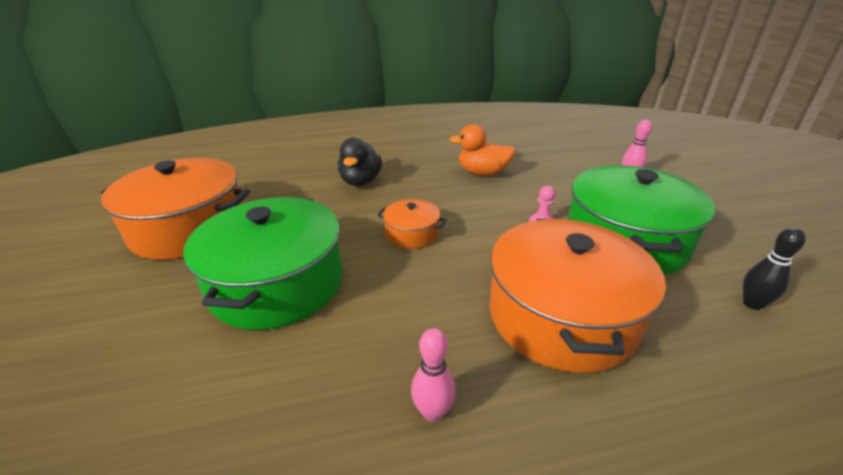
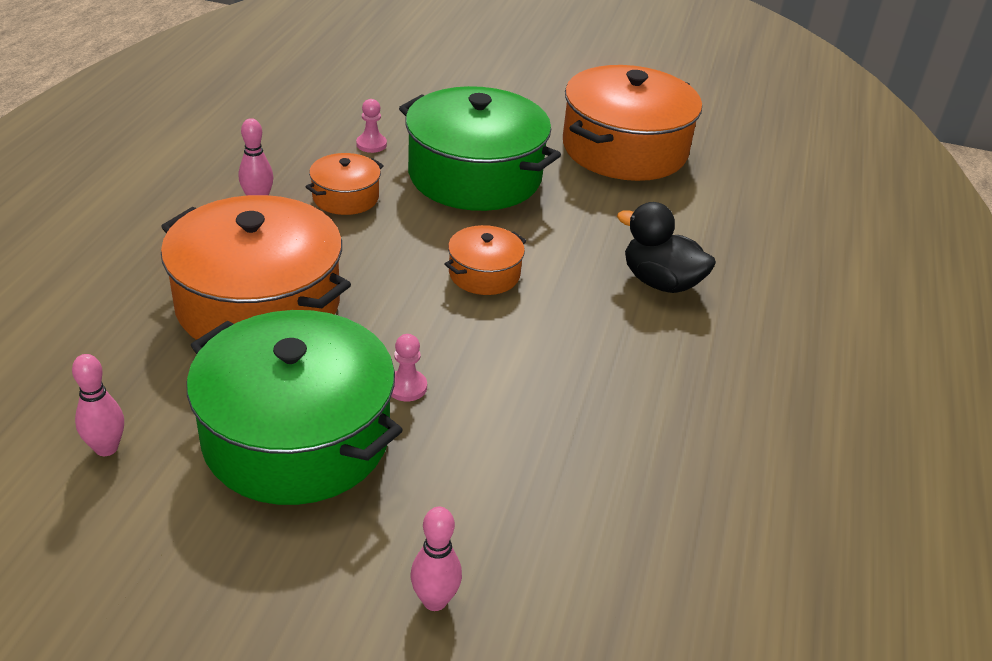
camera: 115 degrees right, 5 degrees up
orange duck [449,124,516,176] -> none
black bowling pin [743,227,806,310] -> pink bowling pin [72,354,124,456]
none -> orange pot [305,153,384,215]
none -> pink pawn [356,99,387,153]

